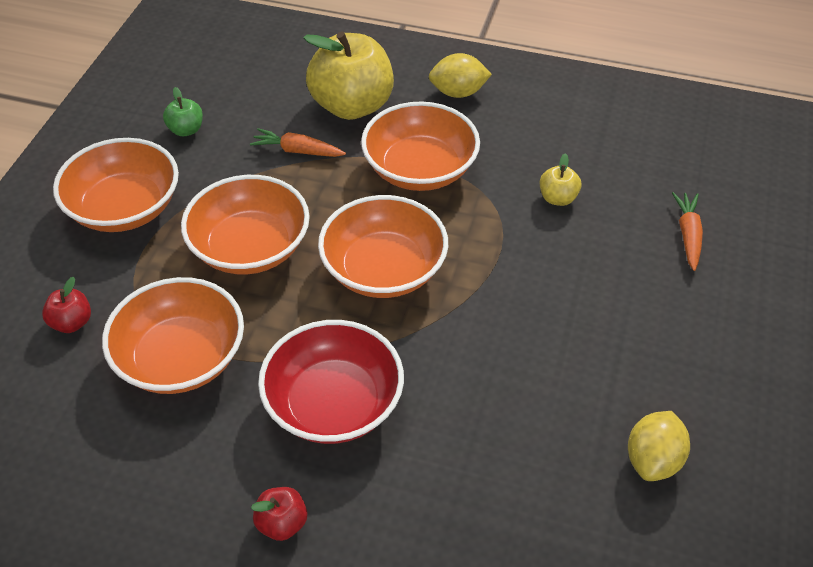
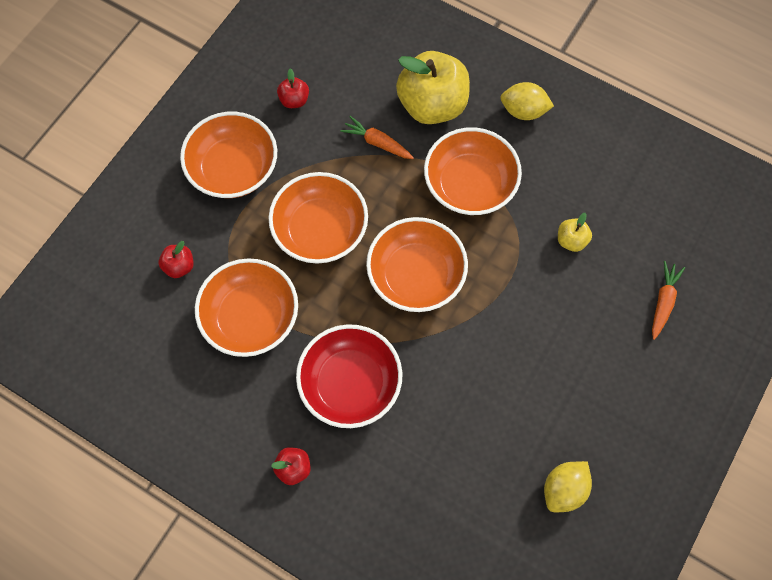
camera: 15 degrees right, 20 degrees up
green apple [163,87,203,136] -> red apple [277,68,309,108]

